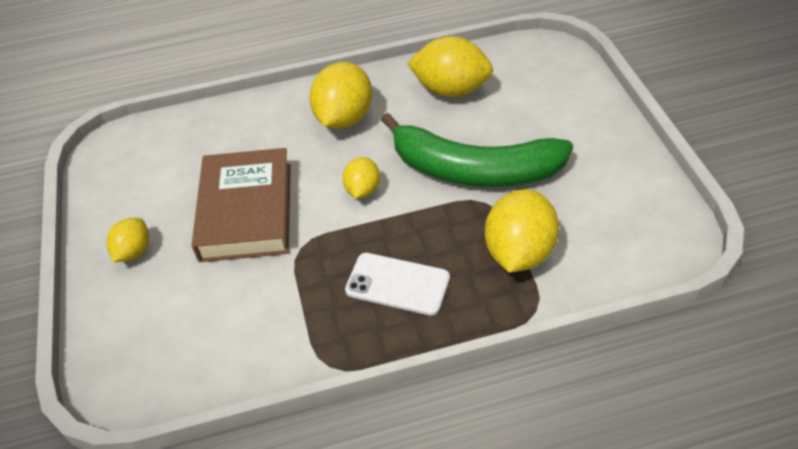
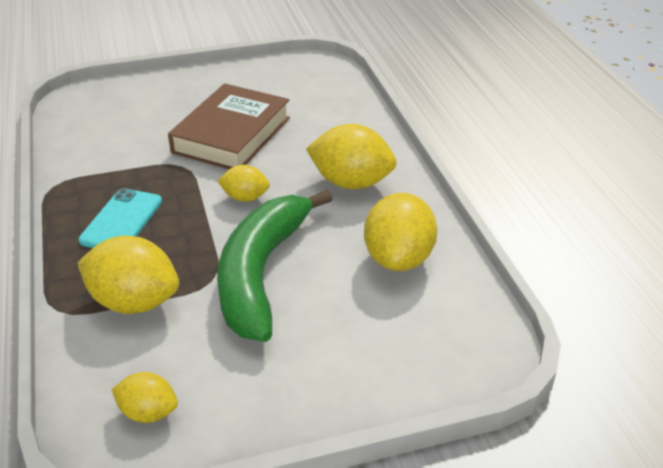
camera: 85 degrees right, 10 degrees down
yellow lemon [106,218,149,262] -> yellow lemon moved to [111,372,178,423]
brown book [192,148,291,262] -> brown book turned 60 degrees counterclockwise [168,84,290,169]
white phone [345,253,450,316] -> turquoise phone [78,188,162,248]

